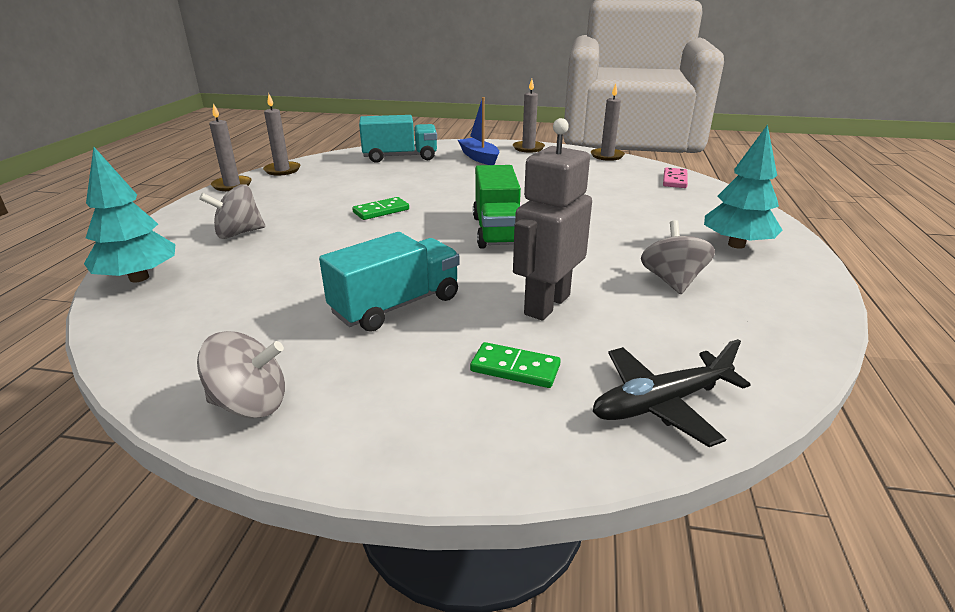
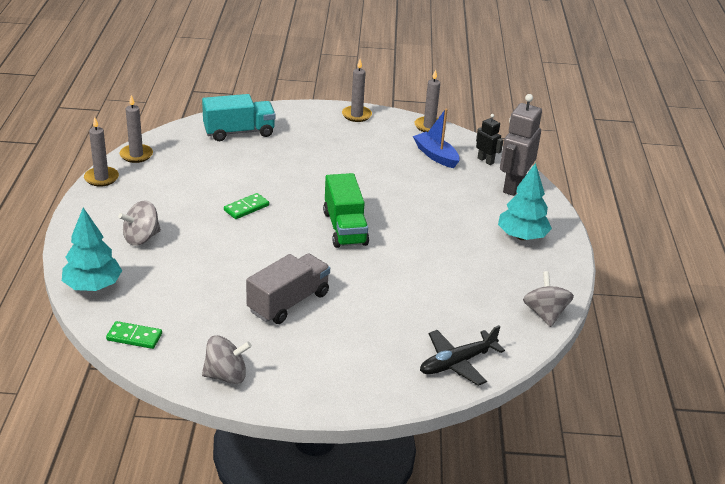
camera: 10 degrees left, 5 degrees up
turquoise truck [319,232,460,332] -> grey truck [246,254,330,324]
blue boat [458,97,499,165] -> blue boat moved to [413,109,460,168]
green domino [470,342,561,388] -> green domino moved to [106,321,162,349]
grey robot [513,118,592,321] -> grey robot moved to [500,94,542,196]
grey spinning top [641,220,715,294] -> grey spinning top moved to [523,271,574,327]
pink domino [663,167,688,188] -> black robot [476,114,503,165]

